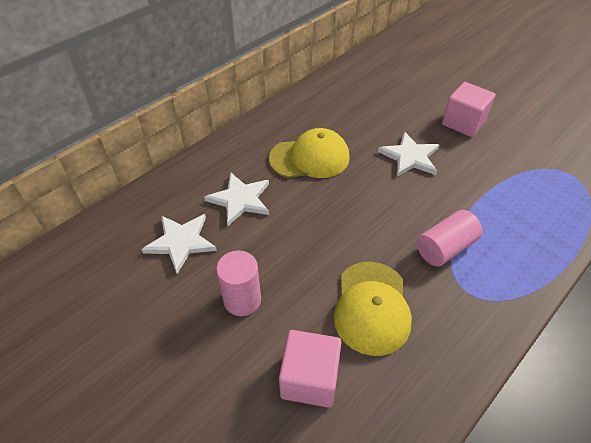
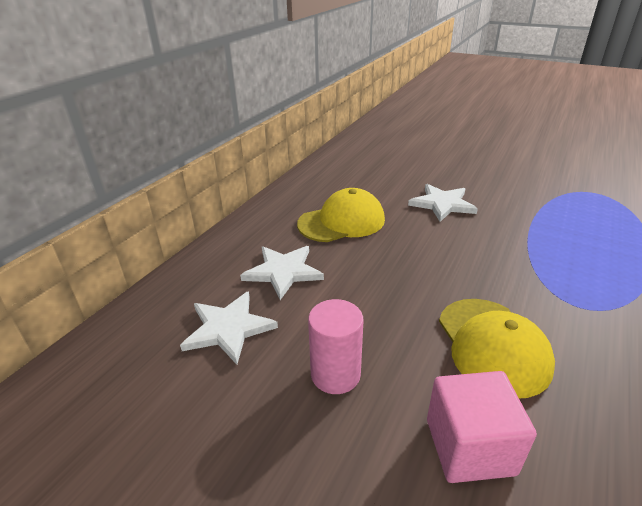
camera: 15 degrees left, 15 degrees down
pink cylinder [417,210,482,266] -> none
pink cube [442,82,496,137] -> none

